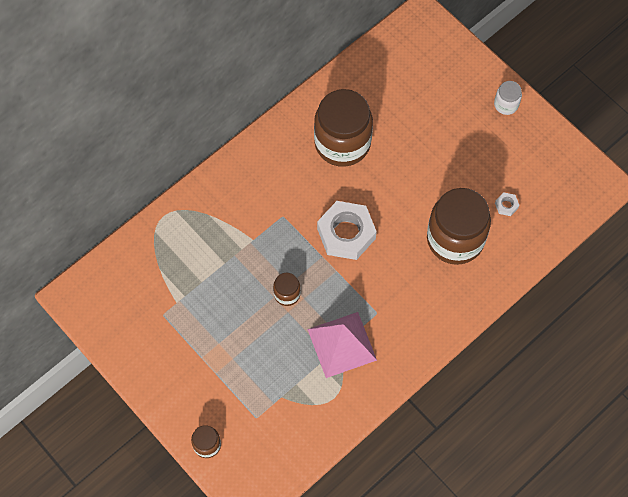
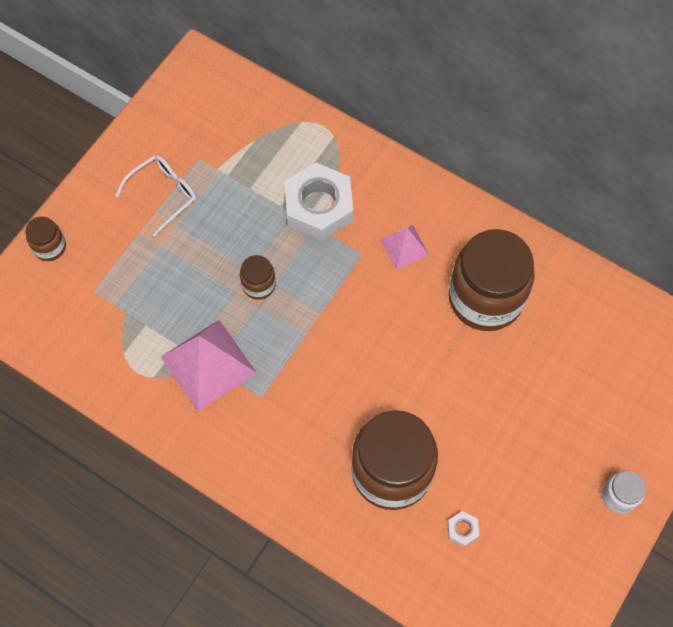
camera: 75 degrees right, 0 degrees up
white nut [317,201,377,260] -> white nut moved to [285,163,353,240]
none -> white glasses [115,155,197,237]
none -> pink pyramid [380,225,429,269]

